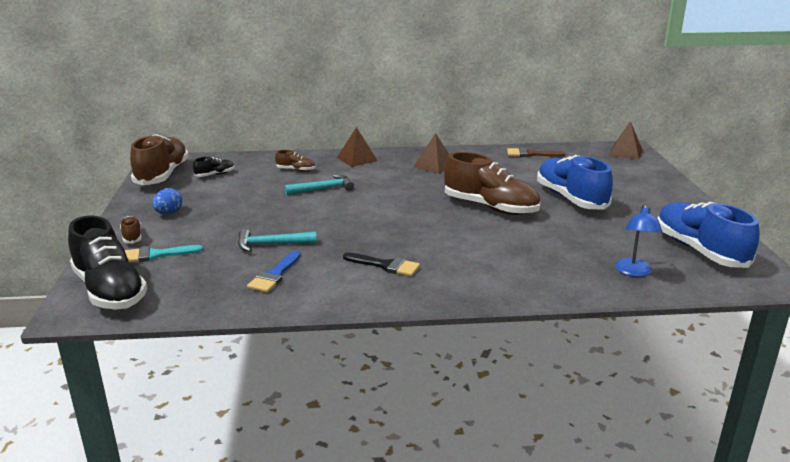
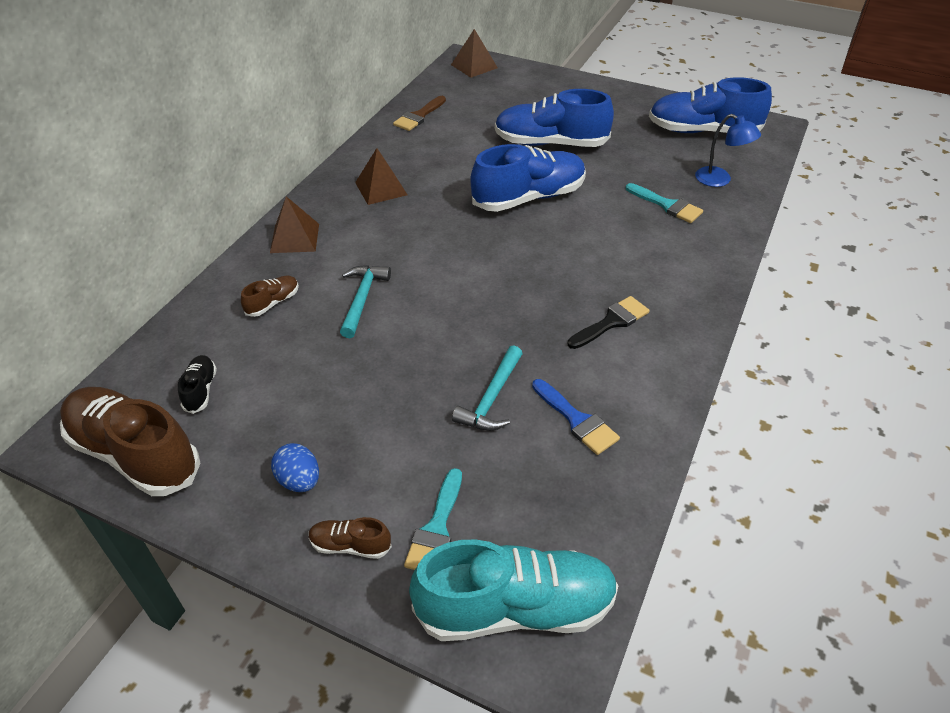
camera: 60 degrees left, 20 degrees up
black shoe [68,216,147,310] -> turquoise shoe [409,540,619,641]
brown shoe [444,152,540,215] -> blue shoe [470,144,586,212]
none -> turquoise brush [626,183,703,223]

